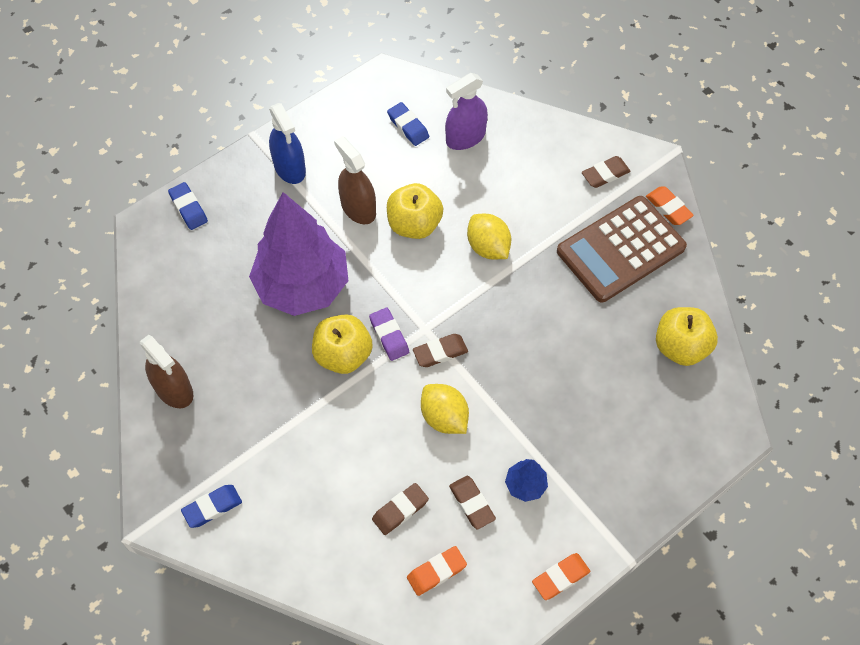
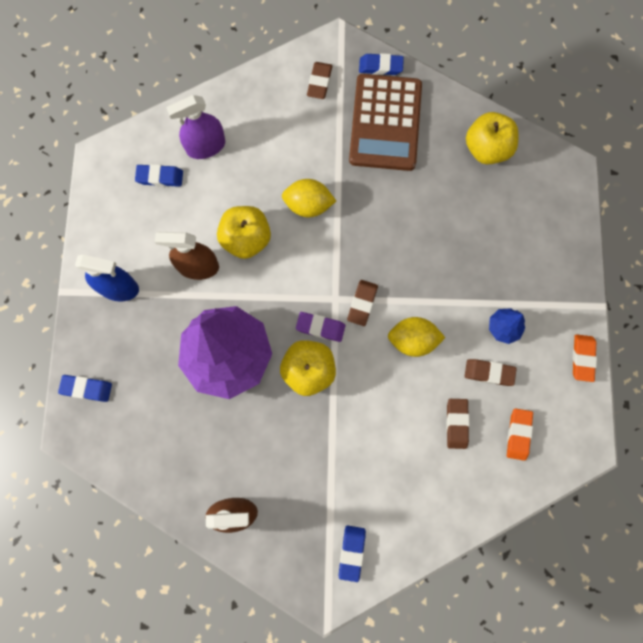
camera: 50 degrees left, 15 degrees up
purple spray bottle [445,73,488,150] -> purple spray bottle turned 60 degrees clockwise [166,95,225,159]
orange eraser [646,187,694,225] -> blue eraser [359,53,404,75]

